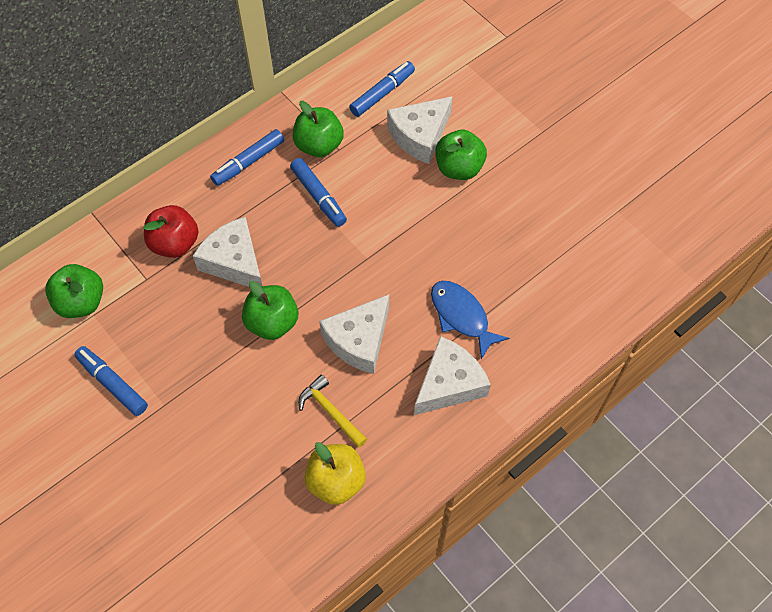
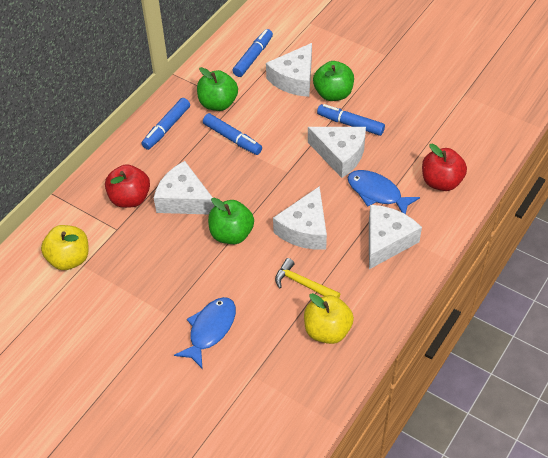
camera: 15 degrees left, 10 degrees down
green apple [45,264,103,318] -> yellow apple [41,225,89,270]
blue marker [74,346,148,416] -> blue marker moved to [317,104,385,136]
none -> blue fish [174,297,236,368]
none -> white cheese [308,127,366,178]
none -> red apple [422,144,467,191]

